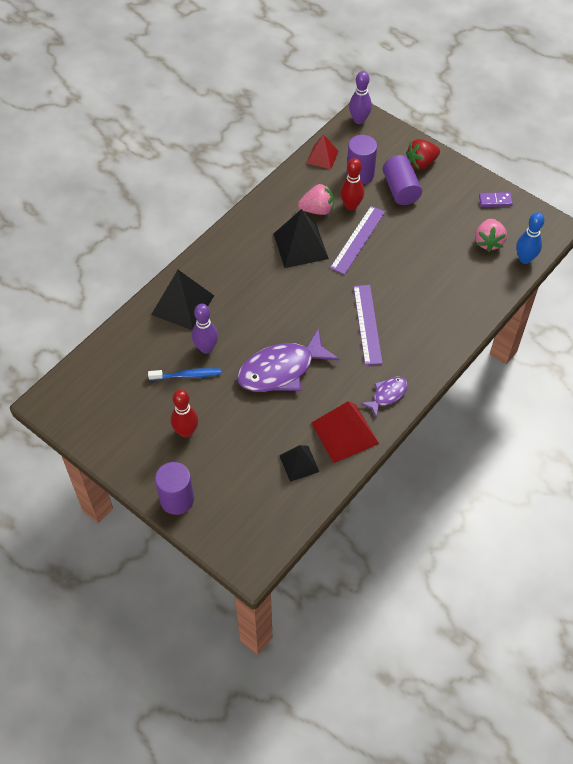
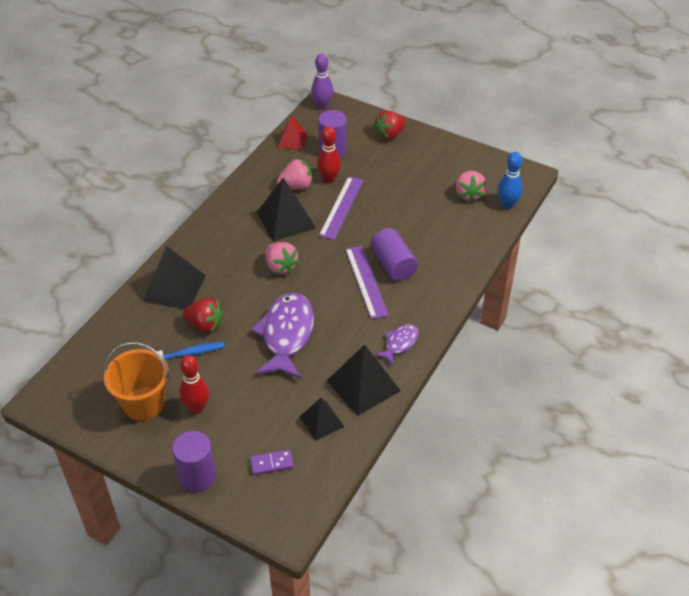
camera: 10 degrees left, 10 degrees down
purple bowling pin [192,304,218,354] -> red strawberry [183,298,223,333]
purple fish [237,328,339,392] -> purple fish turned 135 degrees clockwise [251,292,314,379]
red pyramid [311,401,379,463] -> black pyramid [327,344,401,416]
purple cylinder [383,155,422,205] -> purple cylinder moved to [370,228,418,281]
purple domino [479,192,513,207] -> purple domino moved to [250,450,293,475]
none -> orange bucket [104,342,169,421]
none -> pink strawberry [266,242,299,274]

